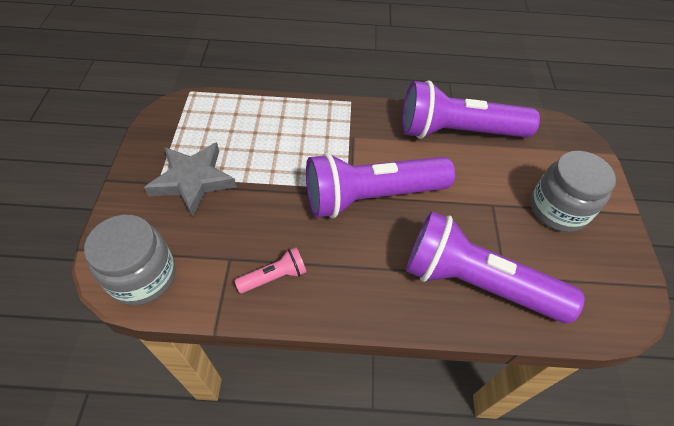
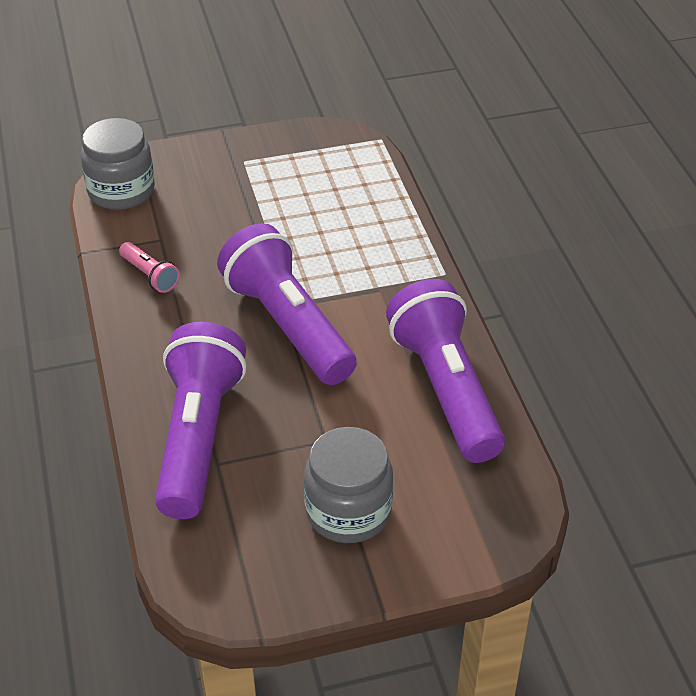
camera: 75 degrees right, 10 degrees down
grey star [144,142,237,218] -> none

